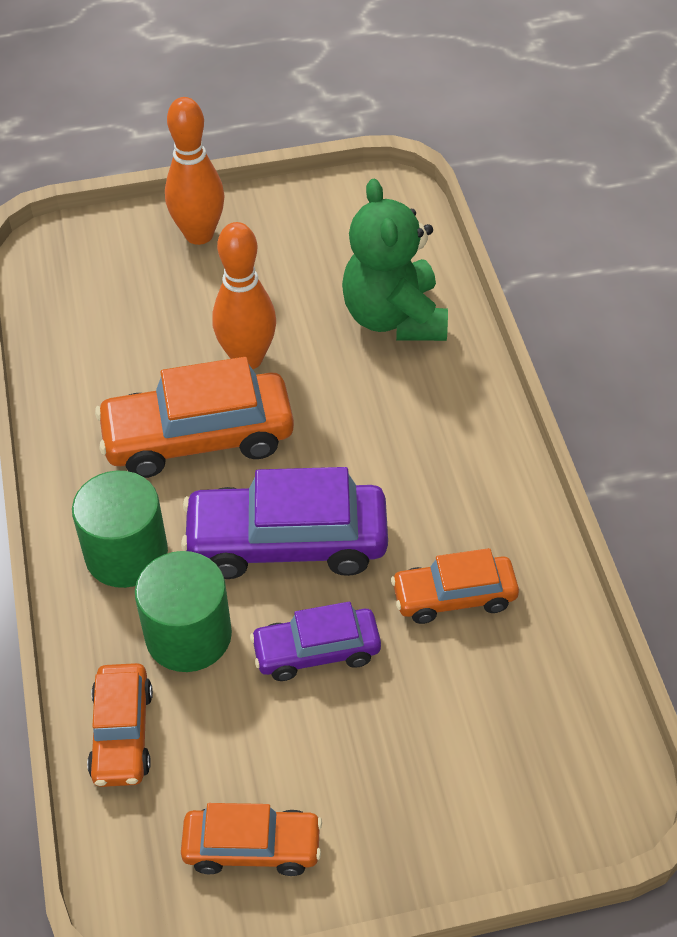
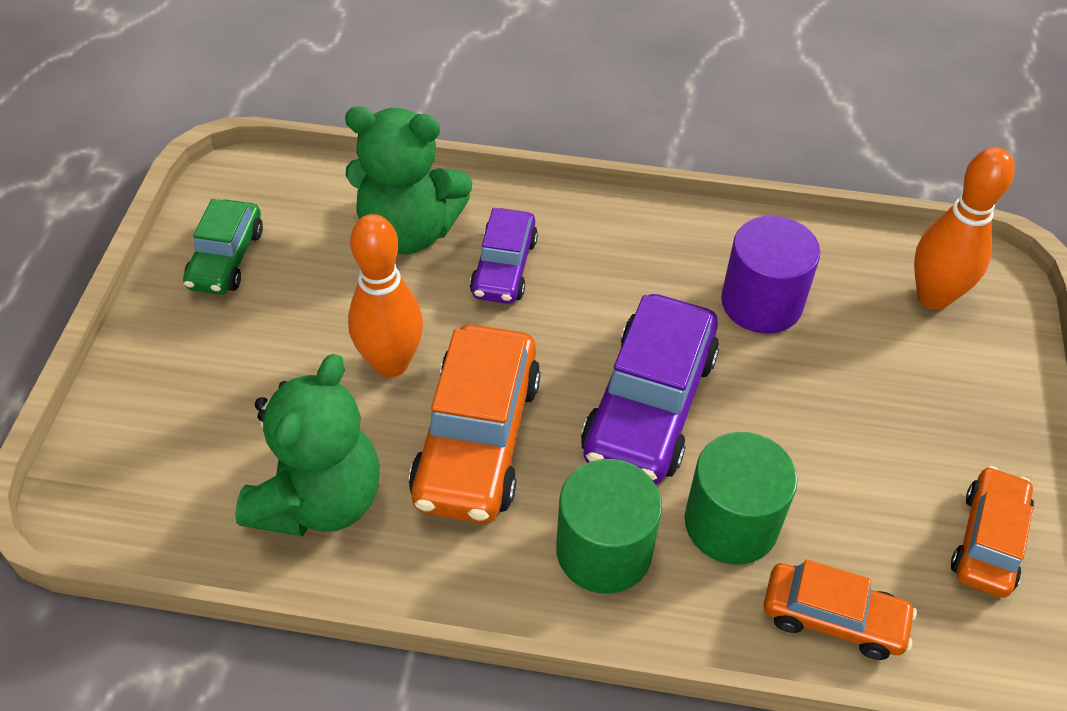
camera: 70 degrees left, 0 degrees up
orange bowling pin [165,97,225,245] -> orange bowling pin moved to [914,147,1015,310]
purple car [250,602,381,681] -> purple car moved to [470,208,538,304]
orange car [391,548,519,624] -> purple cylinder [721,216,820,334]
none -> green car [183,199,263,294]
none -> green teddy bear [235,354,380,536]

